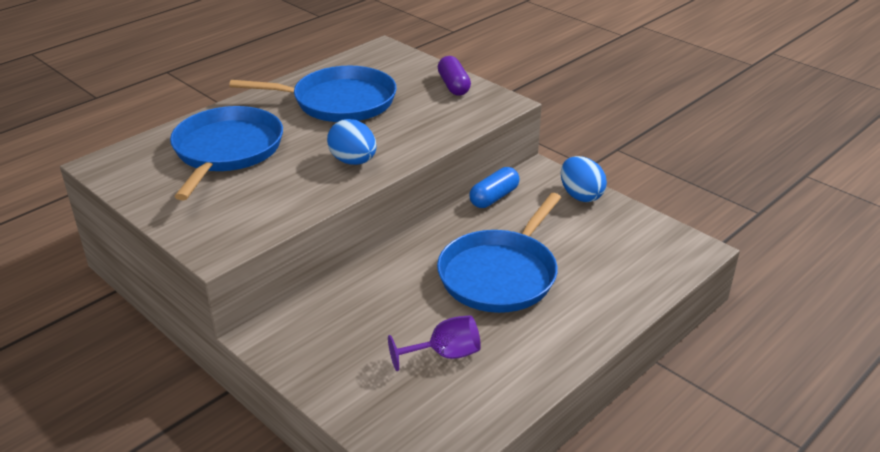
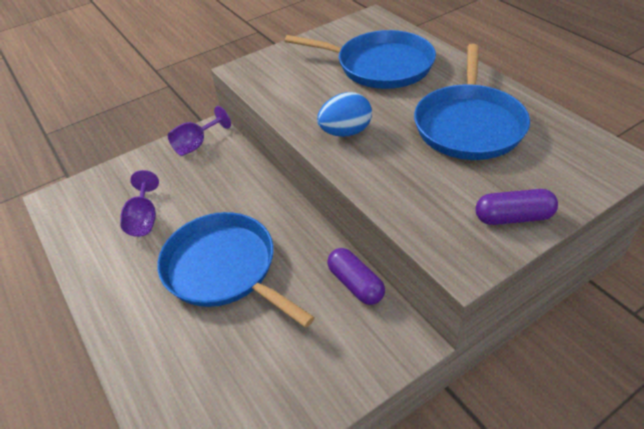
camera: 105 degrees right, 10 degrees up
blue capsule [469,167,520,208] -> purple capsule [327,248,385,305]
blue egg [561,156,607,202] -> none
none -> purple goblet [168,106,231,156]

